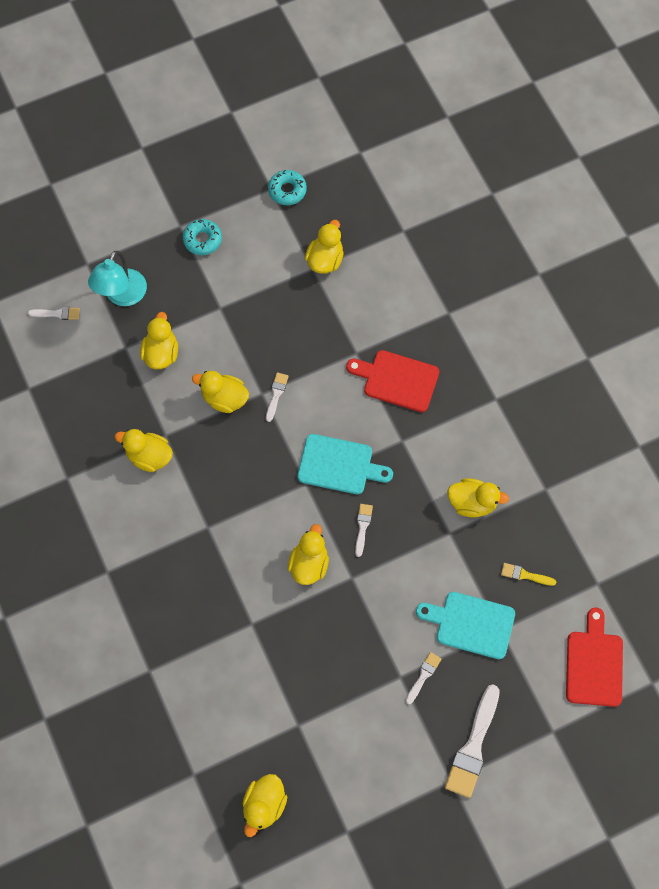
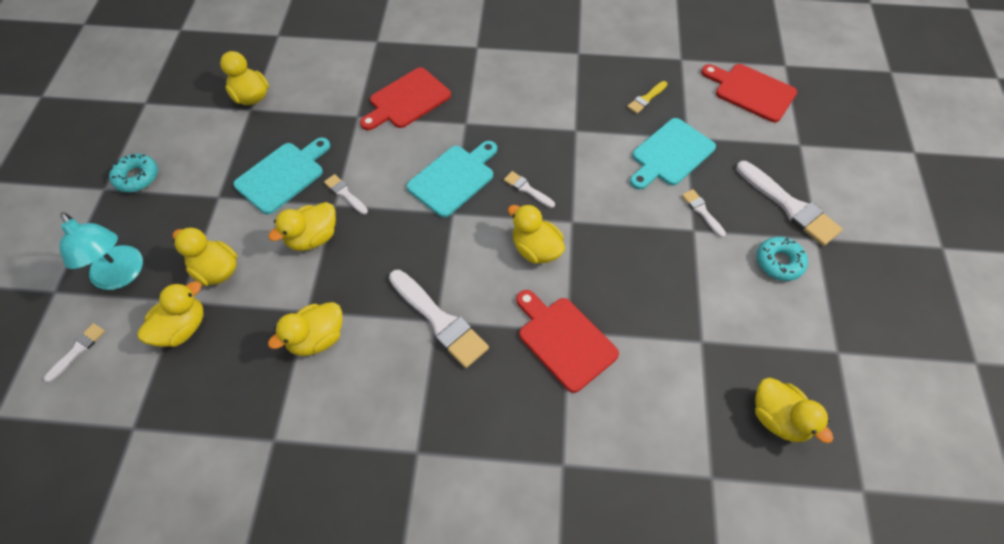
camera: 60 degrees left, 10 degrees down
turquoise donut [268,170,307,205] -> turquoise donut moved to [757,237,808,281]
yellow duck [447,478,509,518] -> yellow duck moved to [137,281,204,347]
none -> turquoise cutting board [233,137,330,214]
none -> white brush [389,270,489,368]
none -> red cutting board [516,290,619,393]

